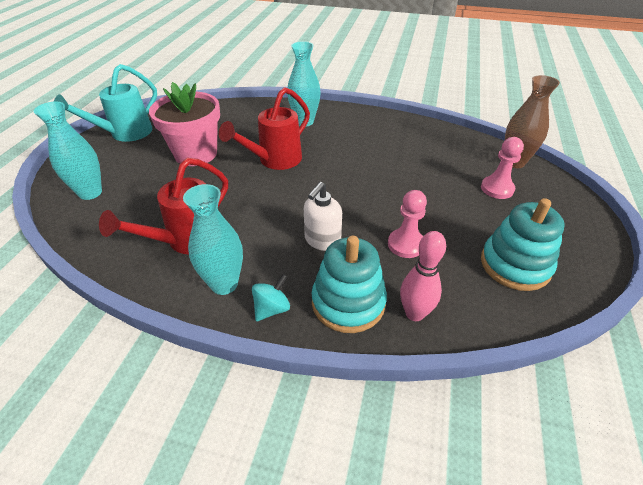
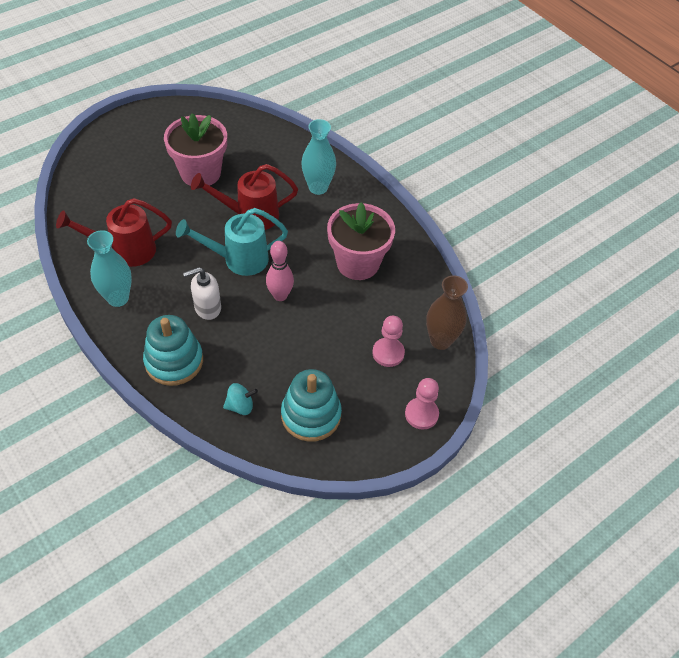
camera: 35 degrees right, 10 degrees up
turquoise vase [34,102,102,200] -> none
turquoise watering can [54,64,157,142] -> turquoise watering can moved to [176,208,288,276]
turquoise spinning top [252,274,290,321] -> turquoise spinning top moved to [223,383,258,415]
pink pawn [388,190,427,258] -> pink pawn moved to [405,378,439,429]
pink bowling pin [400,231,446,321] -> pink bowling pin moved to [266,241,294,301]
none -> pink flower pot [327,202,395,280]

